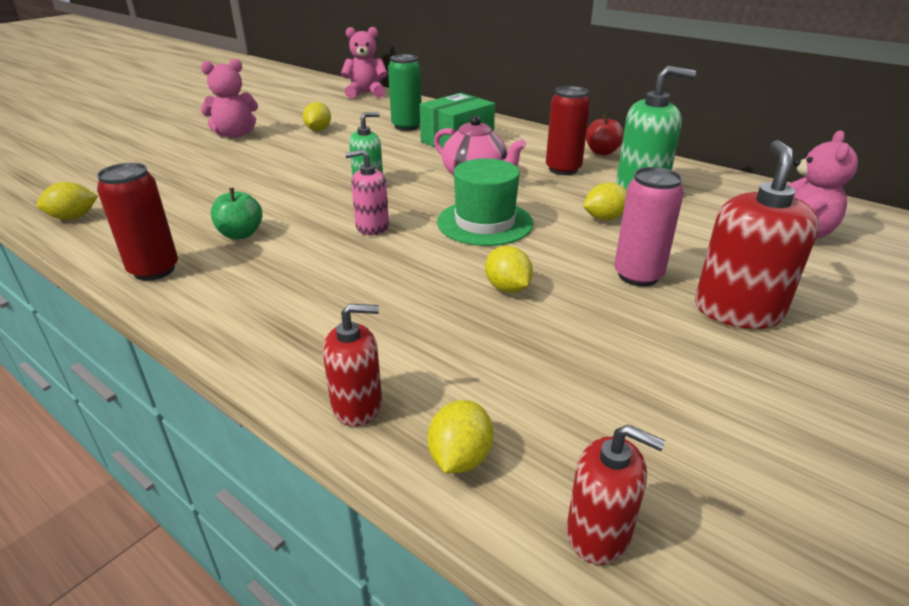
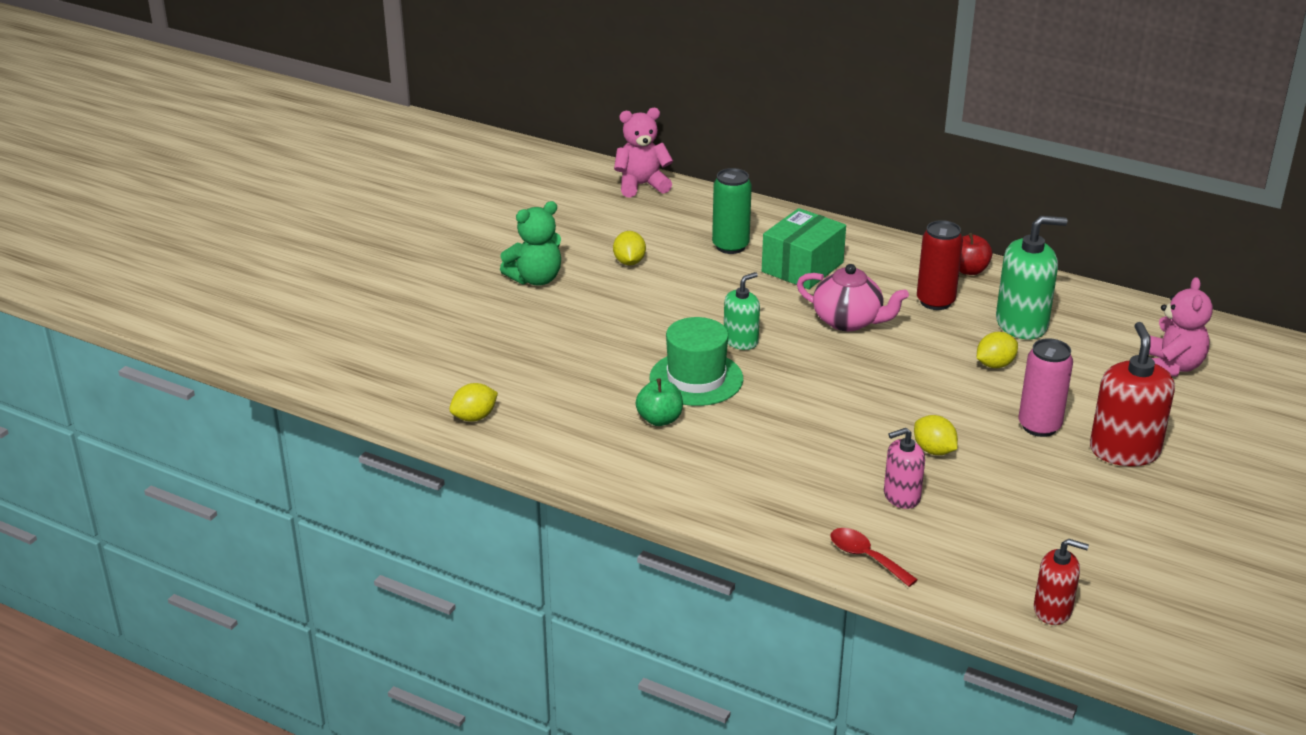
camera: 10 degrees left, 0 degrees up
red can [97,163,178,281] -> none
pink teddy bear [201,59,258,138] -> green teddy bear [500,201,561,286]
red soap dispenser [323,304,382,426] -> red spoon [830,528,918,587]
pink soap dispenser [345,149,389,236] -> pink soap dispenser moved to [884,428,925,509]
yellow lemon [428,400,493,473] -> none
green hat [437,159,533,246] -> green hat moved to [650,317,743,406]

